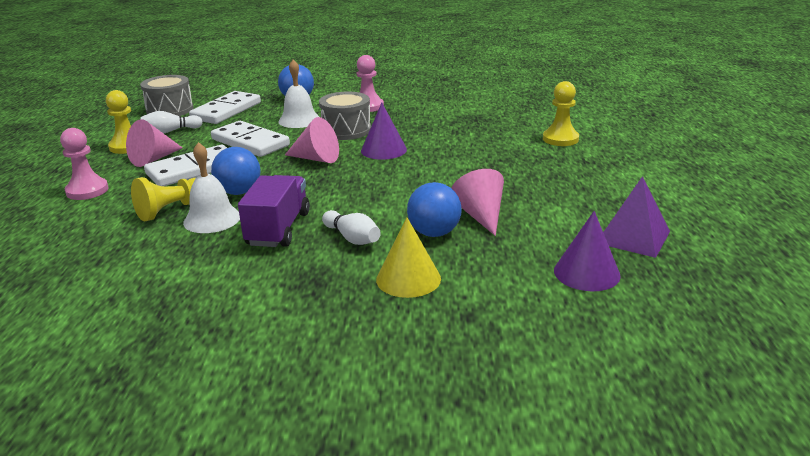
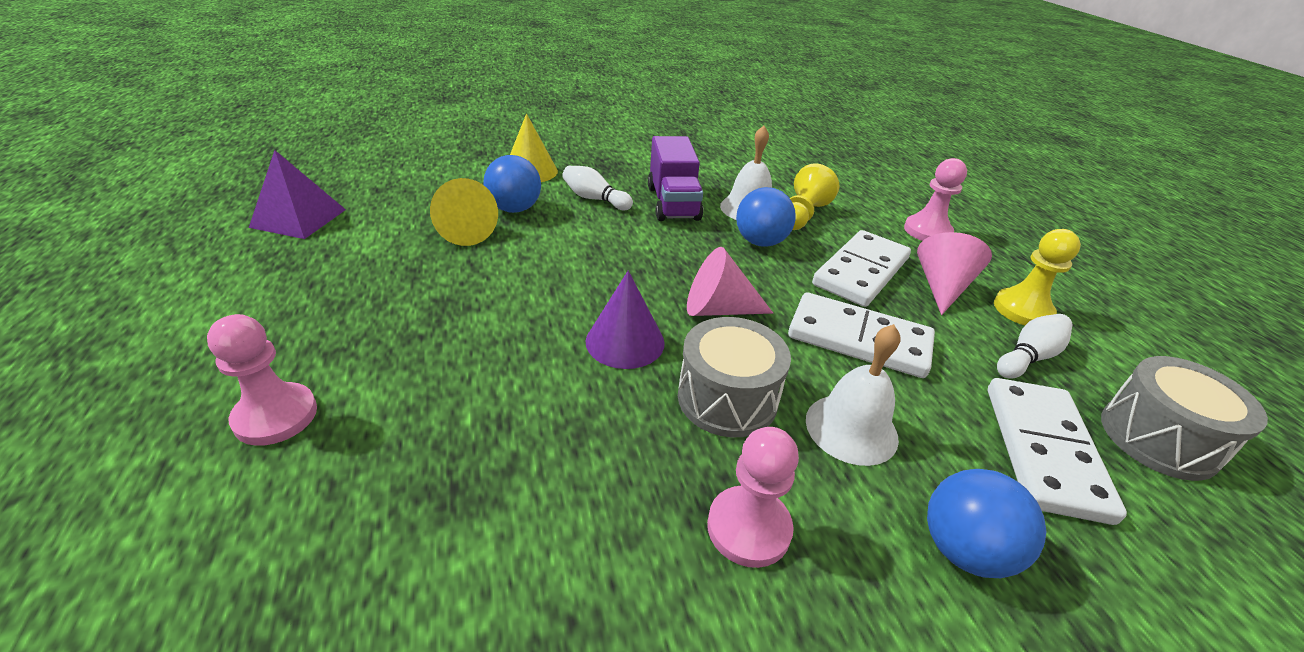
camera: 160 degrees right, 10 degrees up
pink cone [451,169,504,236] -> yellow cone [430,178,498,246]
yellow pawn [543,81,579,146] -> pink pawn [207,314,317,446]
purple cone [554,211,621,291] -> none

